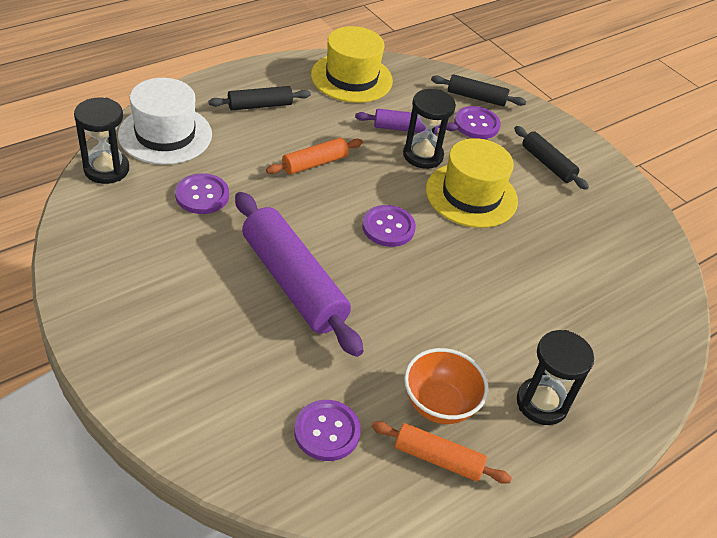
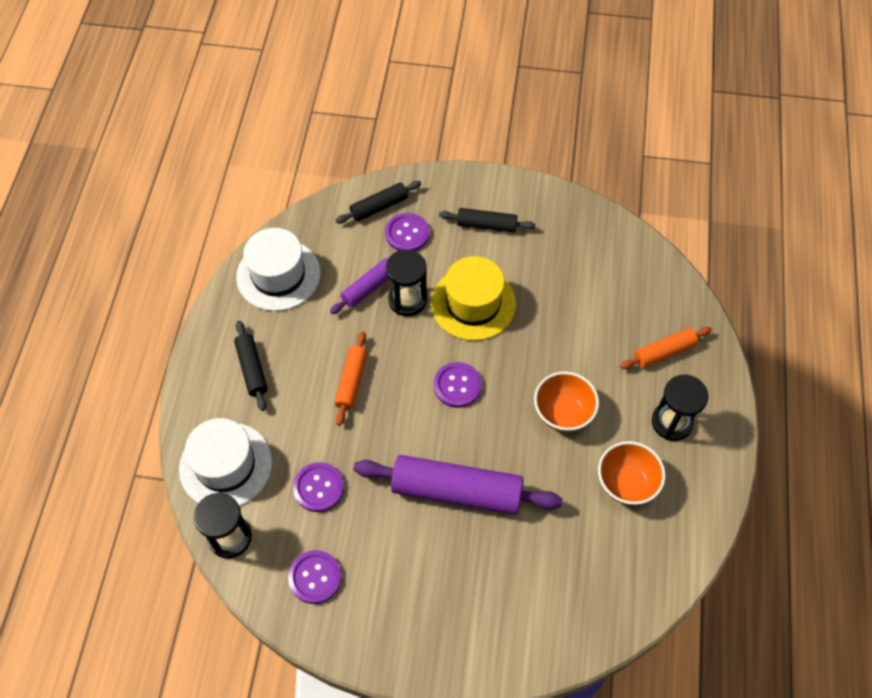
camera: 40 degrees left, 15 degrees up
black rolling pin [209,86,311,110] -> black rolling pin turned 45 degrees counterclockwise [234,321,268,411]
purple button [294,400,361,461] -> purple button moved to [288,550,342,604]
yellow hat [311,26,393,103] -> white hat [236,228,320,311]
orange rolling pin [372,421,512,484] -> orange rolling pin moved to [620,327,712,369]
none -> orange bowl [534,372,599,432]

